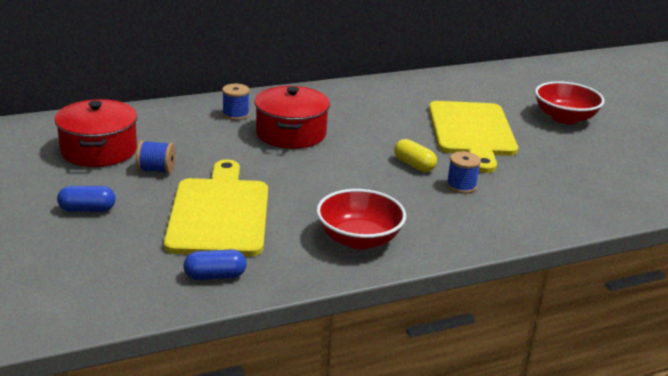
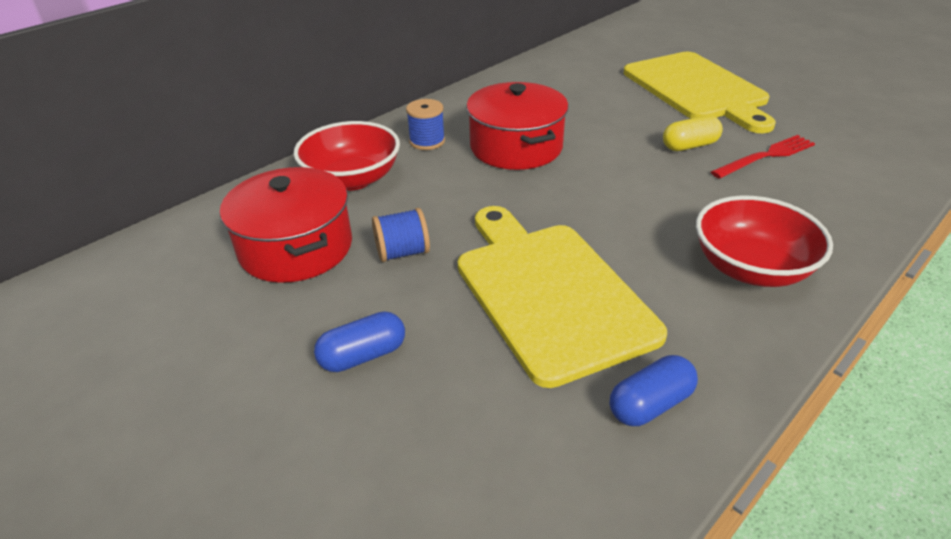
camera: 20 degrees left, 10 degrees up
yellow capsule [394,139,437,172] -> yellow capsule turned 45 degrees counterclockwise [663,115,723,151]
blue spool [446,151,481,194] -> red fork [711,135,815,179]
red bowl [535,81,604,124] -> red bowl moved to [294,121,400,191]

